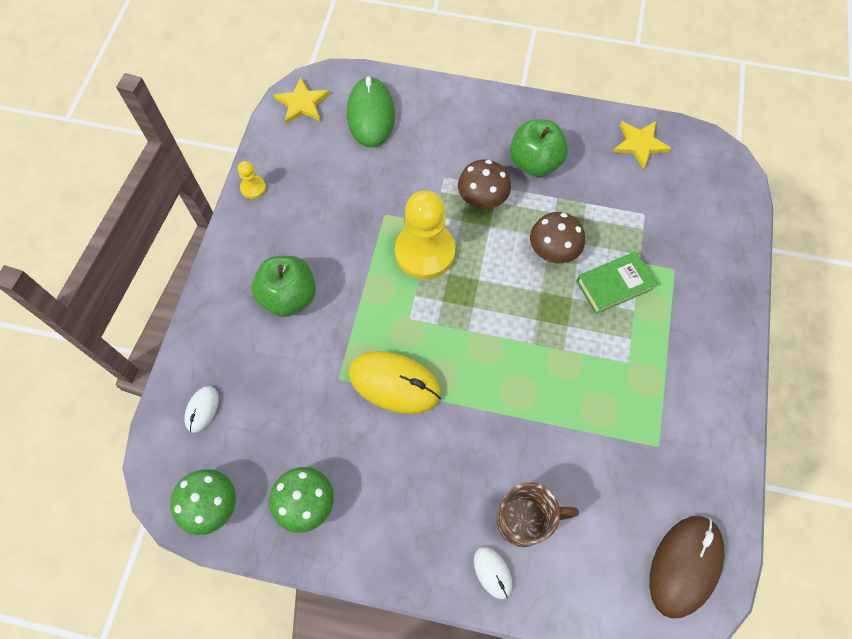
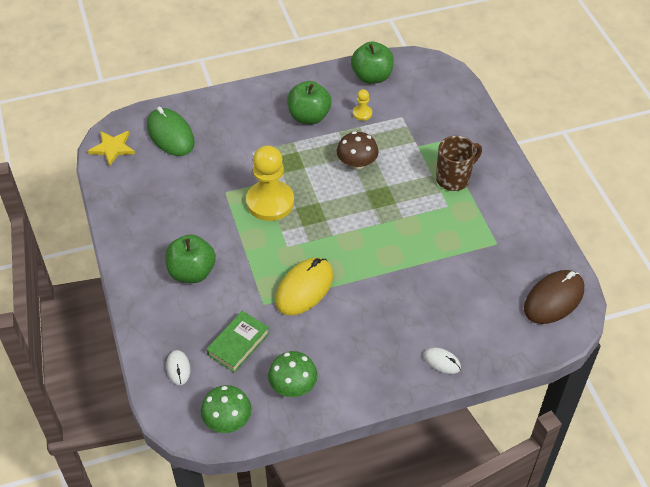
camera: 30 degrees left, 15 degrees down
yellow pawn [238,161,266,199] -> yellow pawn moved to [353,89,372,121]
yellow mouse [349,351,441,414] -> yellow mouse turned 45 degrees counterclockwise [276,258,333,315]
brown mushroom [458,160,511,209] -> none
brown mug [497,482,579,547] -> brown mug moved to [436,136,482,191]
green book [576,251,657,314] -> green book moved to [206,311,270,373]
yellow star [613,121,672,169] -> green apple [351,42,394,84]
brown mouse [649,516,724,618] -> brown mouse turned 45 degrees clockwise [524,270,584,324]

